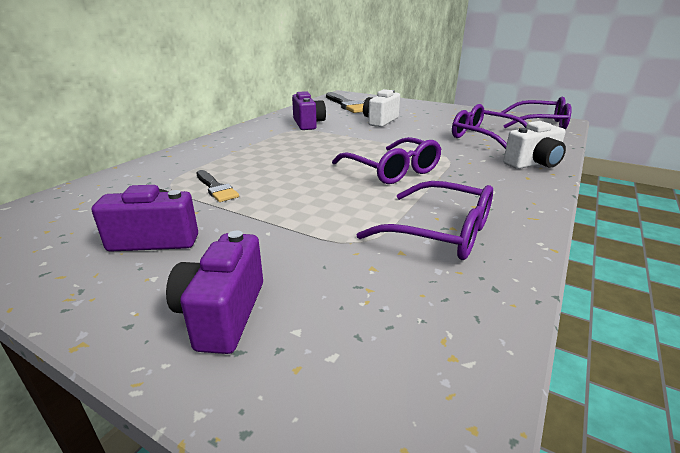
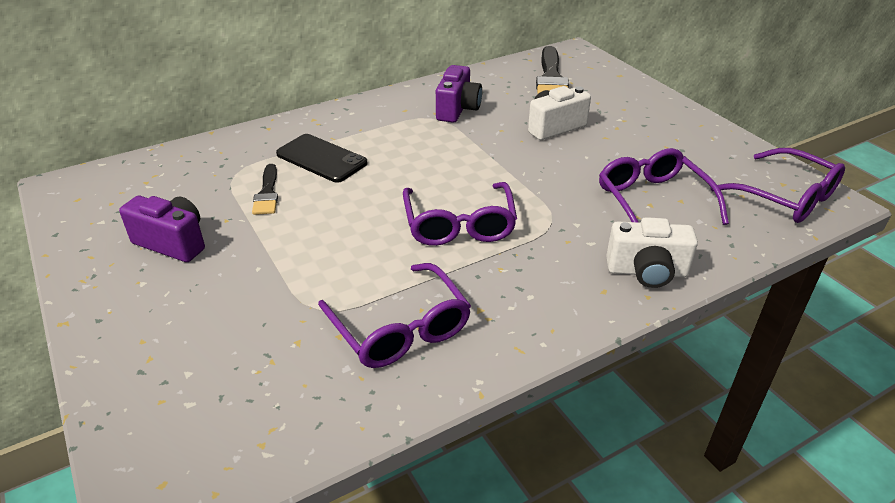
camera: 30 degrees right, 10 degrees up
purple camera [166,231,263,354] -> none
none -> black phone [276,134,367,183]

